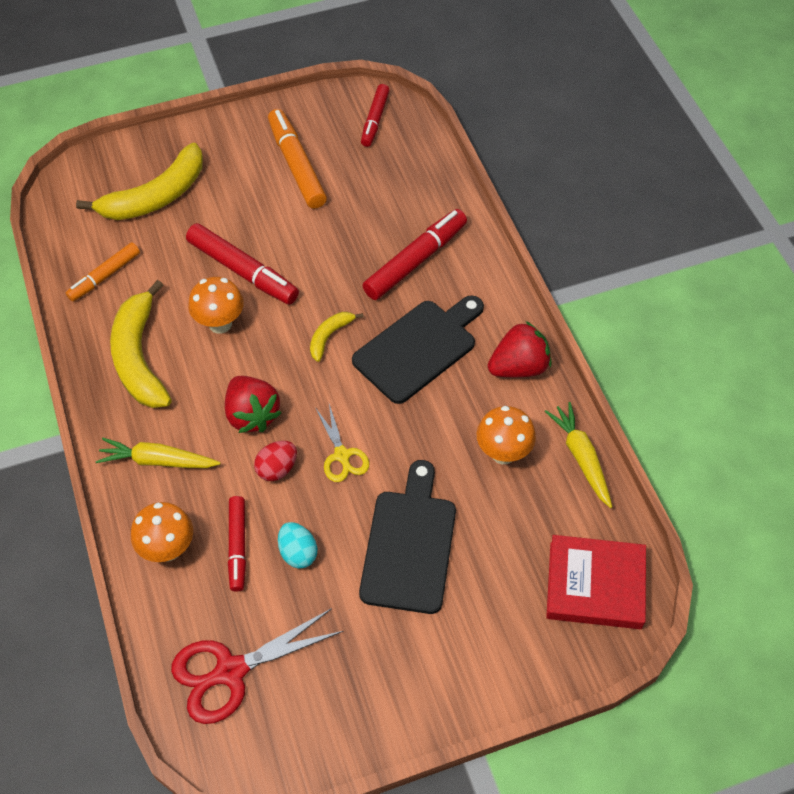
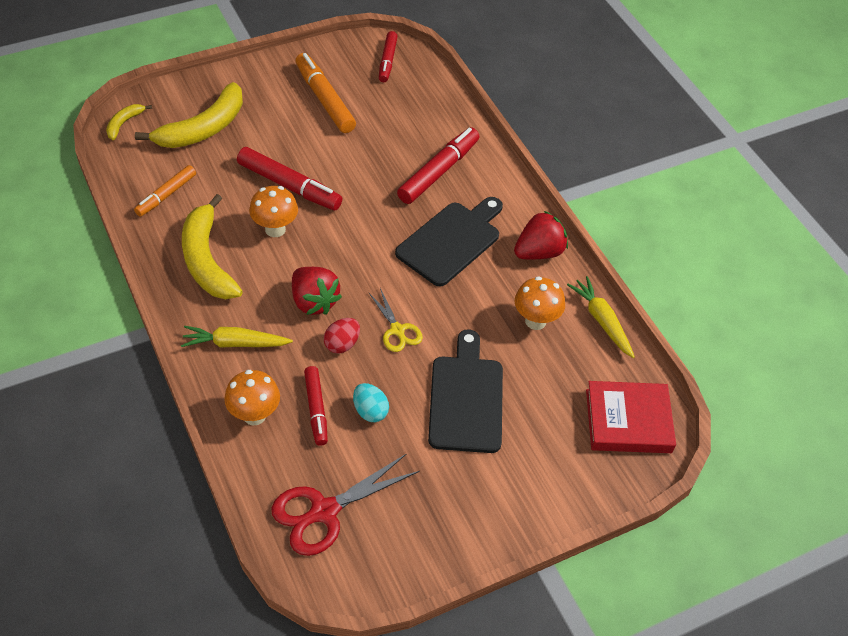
camera: 10 degrees left, 5 degrees down
yellow banana [310,312,364,362] -> yellow banana moved to [106,104,152,140]

